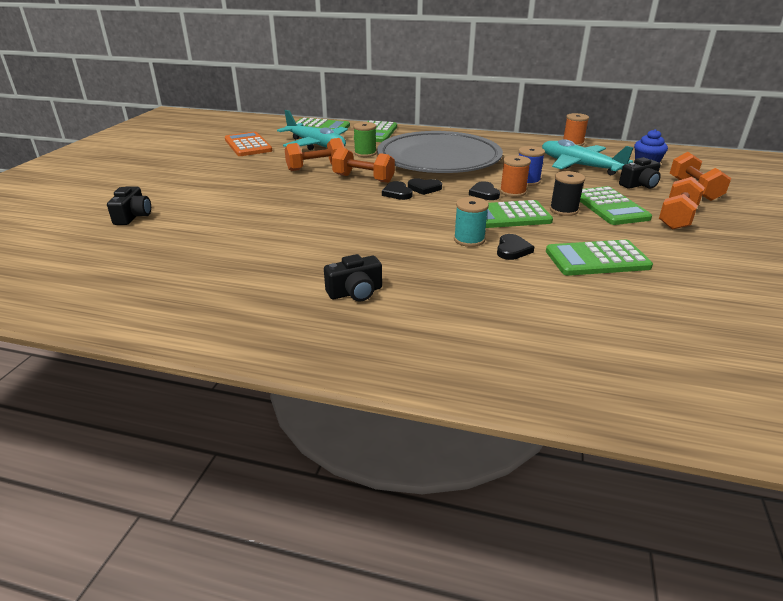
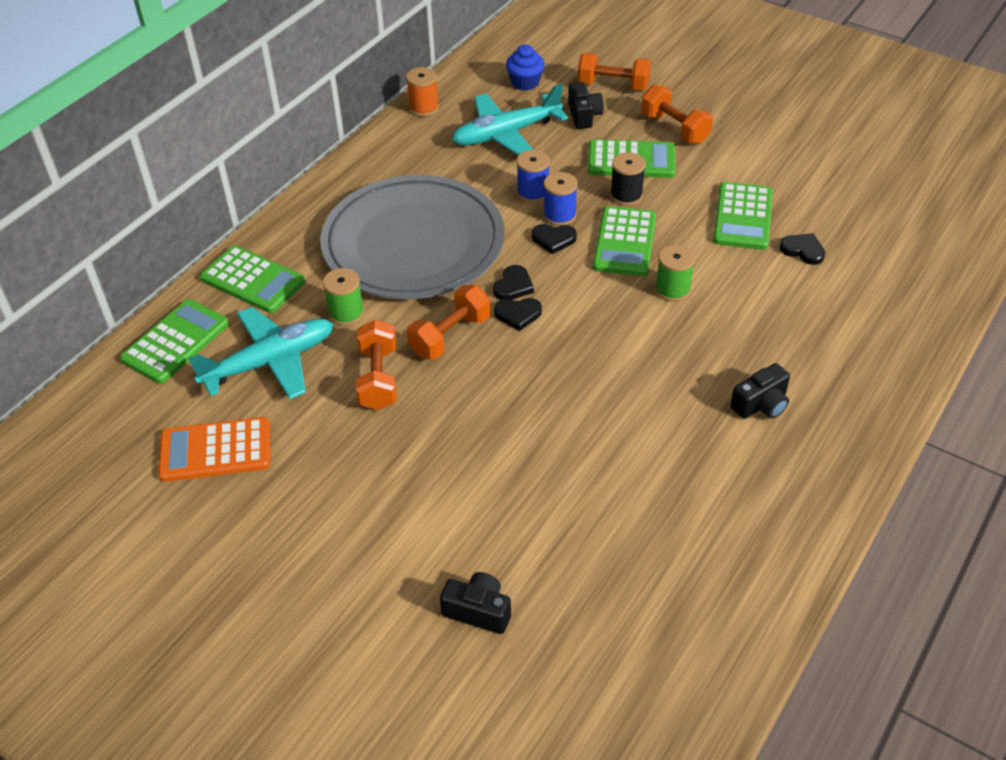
camera: 70 degrees left, 15 degrees up
black camera [324,254,382,301] -> black camera turned 60 degrees clockwise [730,363,790,419]
turquoise spool [454,197,489,247] -> green spool [655,245,695,302]
black heart [497,234,534,260] -> black heart moved to [780,233,825,265]
orange spool [500,155,531,197] -> blue spool [543,172,578,226]

